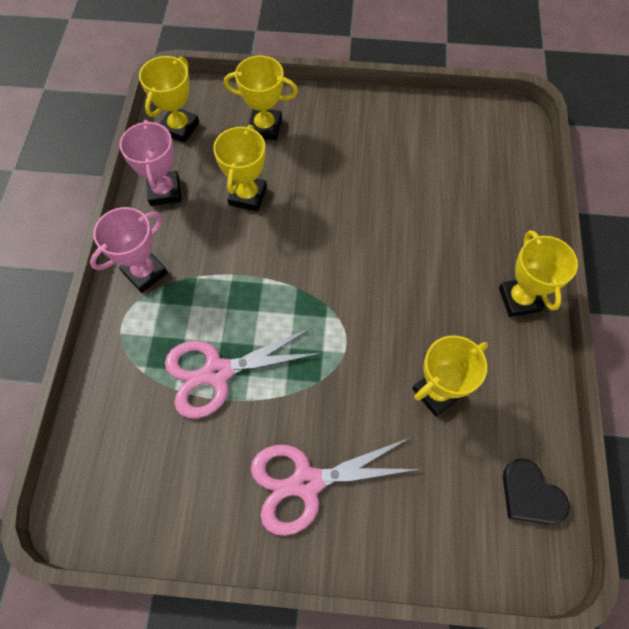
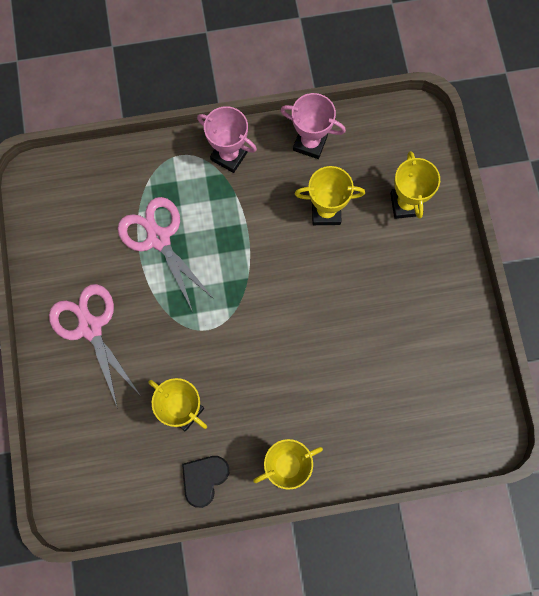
camera: 75 degrees right, 10 degrees up
pink trophy [119,120,181,206] -> pink trophy turned 45 degrees clockwise [280,93,346,159]
yellow trophy [139,56,199,143] -> none
black heart [503,458,570,524] -> black heart moved to [182,456,229,508]

